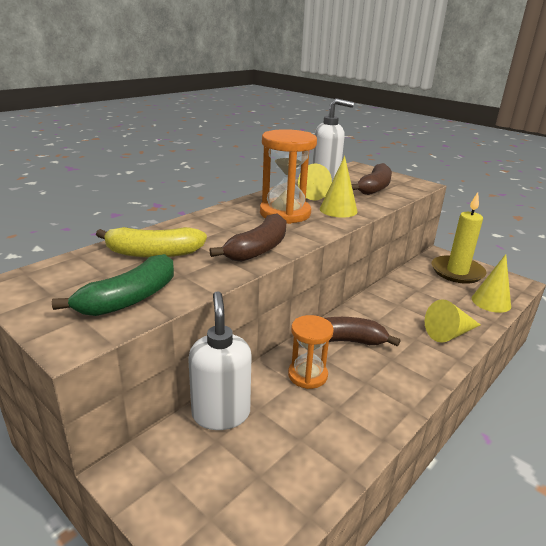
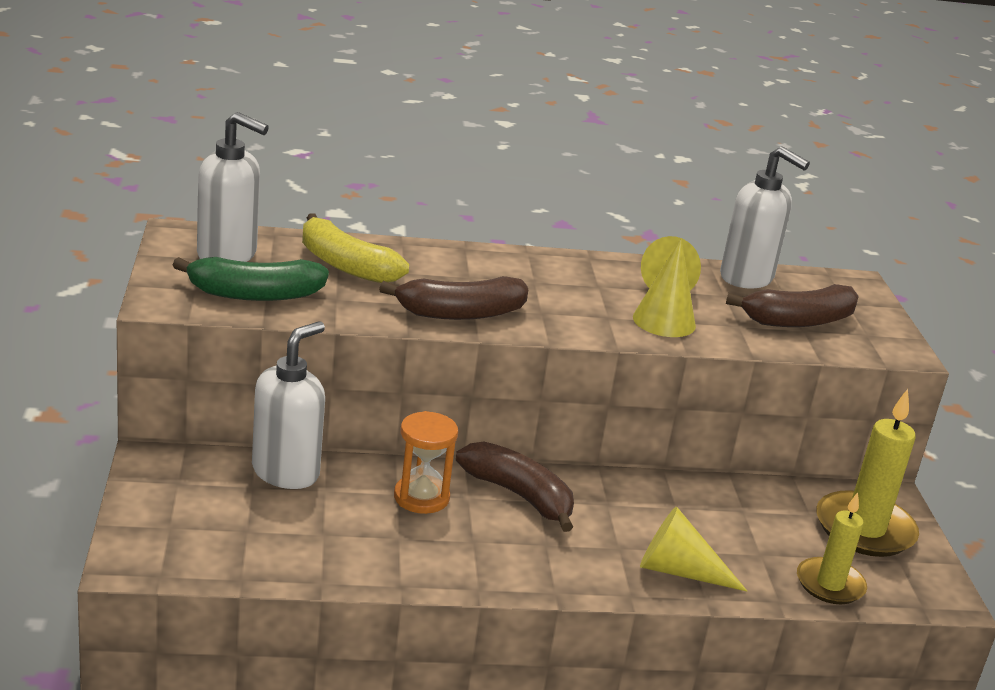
camera: 40 degrees right, 0 degrees up
orange hourglass [260,129,317,224] -> none
yellow cone [472,254,511,313] -> yellow candle [797,492,867,604]
none -> white soap dispenser [197,112,269,262]

